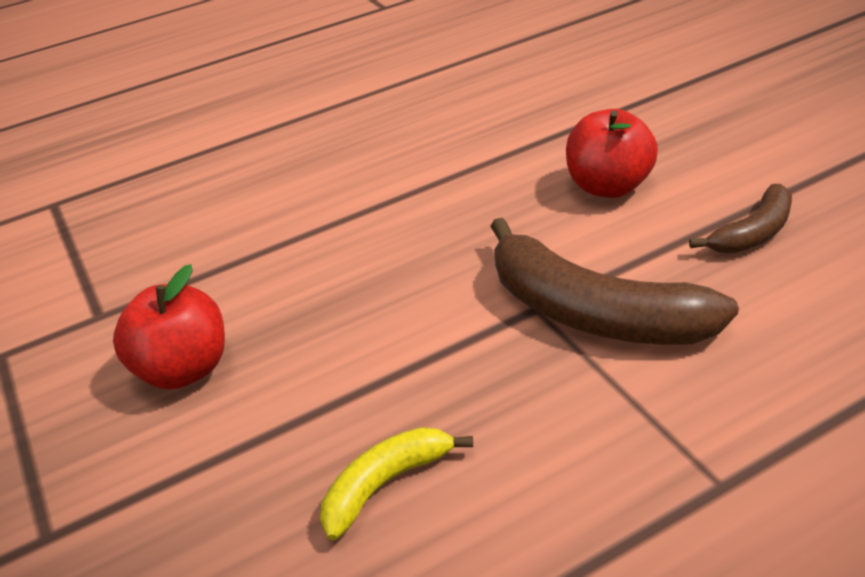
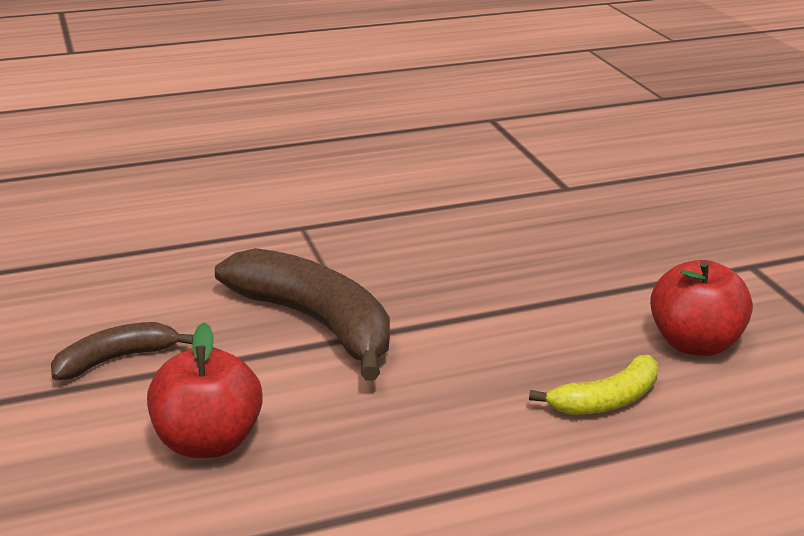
camera: 175 degrees left, 10 degrees down
yellow banana [320,427,473,540] -> yellow banana moved to [529,355,658,415]

